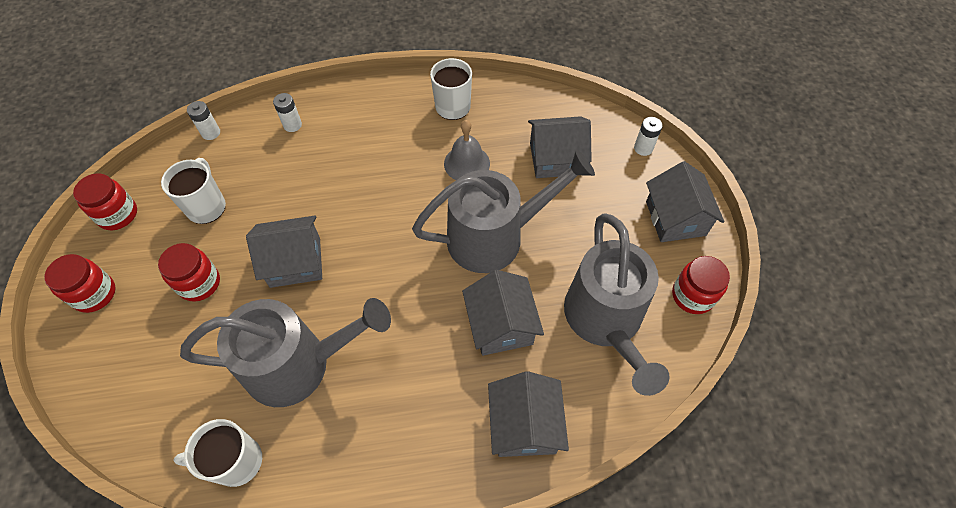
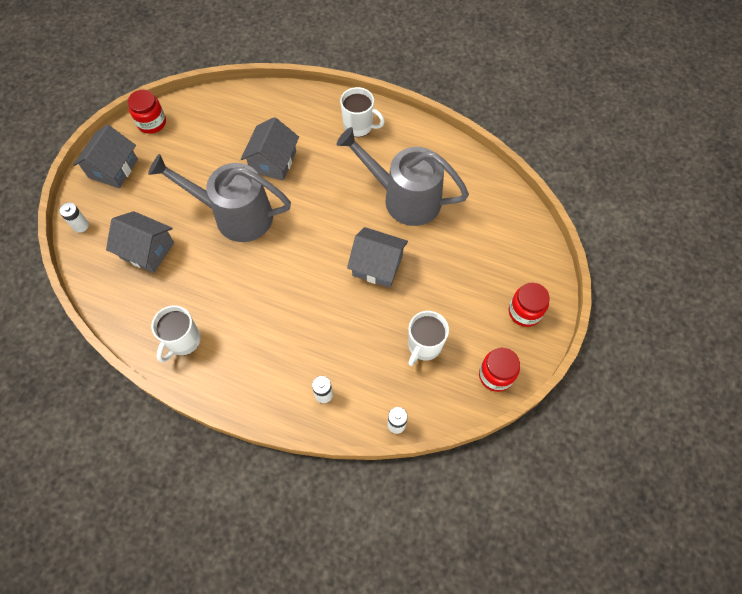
camera: 150 degrees left, 5 degrees up
red jar [158,243,220,302] -> none
white mug [174,419,262,487] -> white mug moved to [340,87,385,137]
grey bell [444,120,490,180] -> none
grey house [488,371,569,457] -> none
grey watering can [564,213,670,396] -> none

